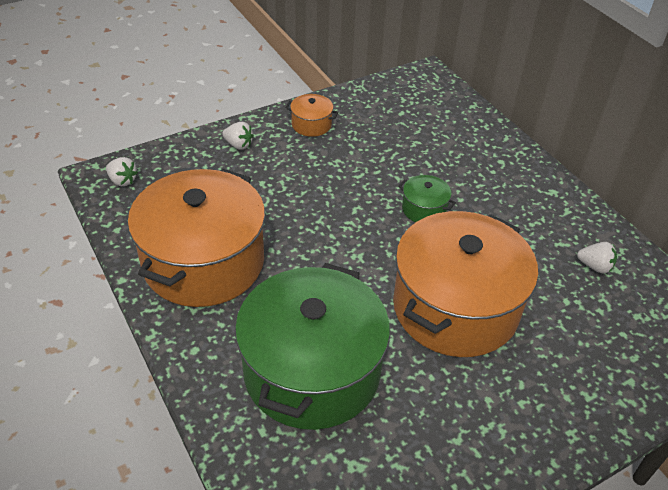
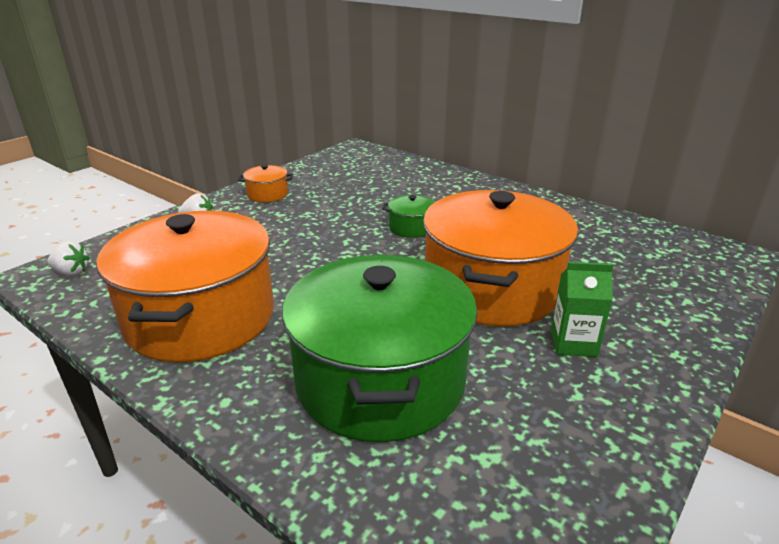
camera: 20 degrees left, 15 degrees down
white strawberry [577,242,617,274] -> none
none -> green carton [551,262,613,357]

